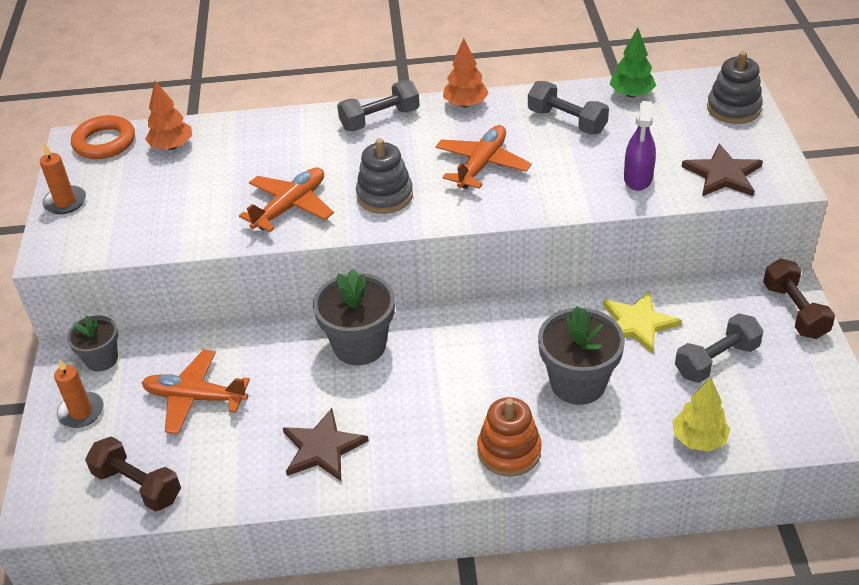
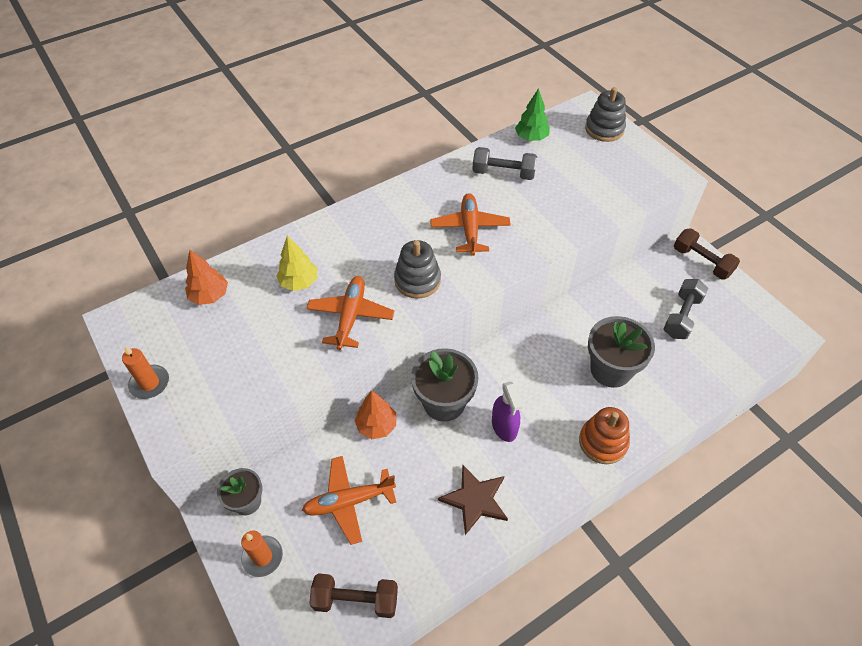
camera: 30 degrees left, 10 degrees up
orange ring [71,115,135,159] -> none
grey dumbbell [337,80,420,131] -> none
orange tree [443,38,489,107] -> orange tree moved to [355,391,396,439]
yellow star [603,291,682,354] -> none
purple spray bottle [624,101,656,191] -> purple spray bottle moved to [492,381,523,442]
yellow tree [673,378,730,452] -> yellow tree moved to [276,235,317,291]
brown star [682,144,763,196] -> none

